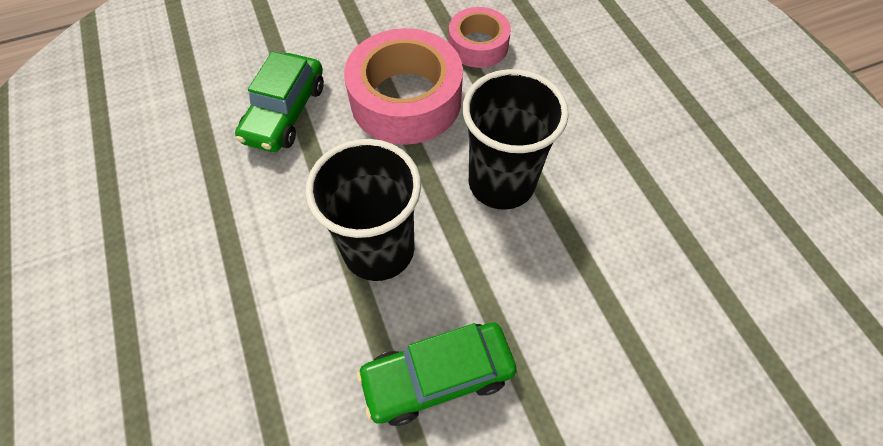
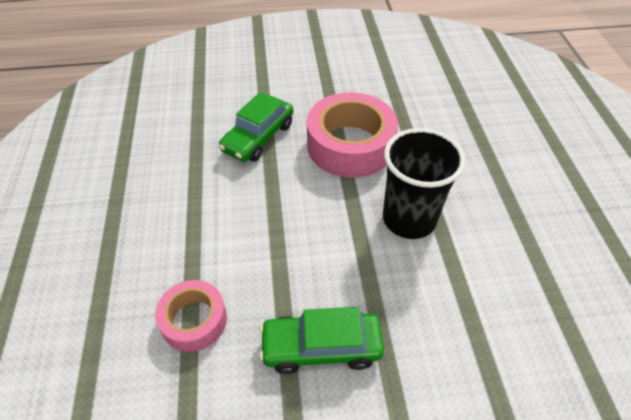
camera: 15 degrees right, 10 degrees down
black cup [305,139,421,281] -> none
pink tape [449,7,511,68] -> pink tape moved to [155,280,227,352]

